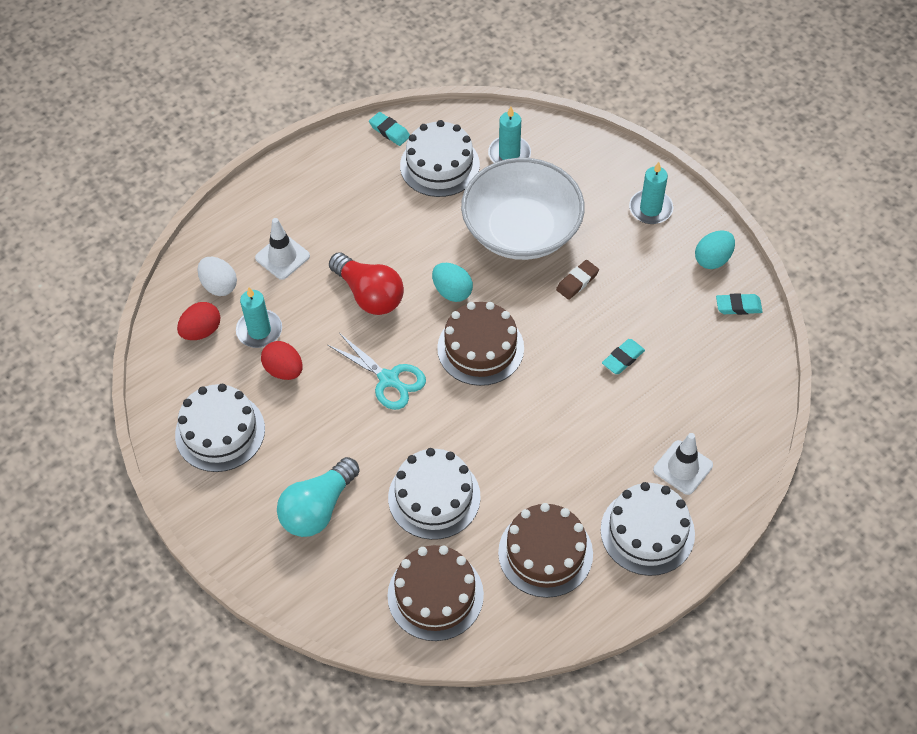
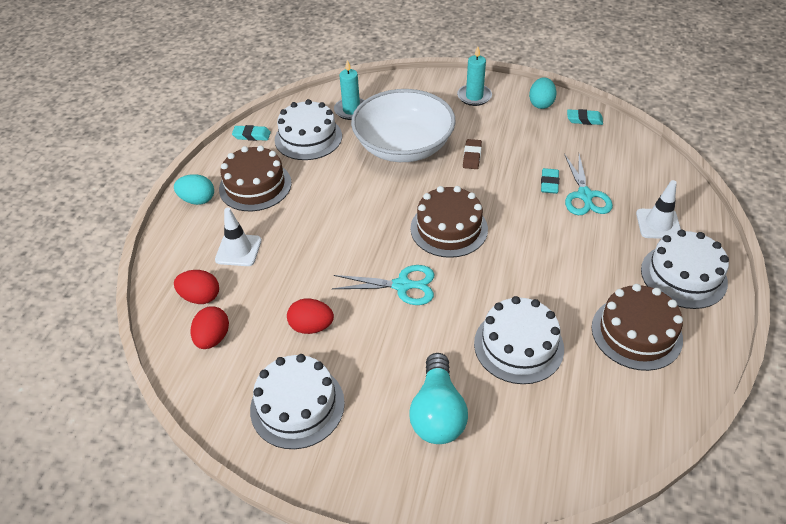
camera: 35 degrees left, 10 degrees down
white egg [197,257,237,296] -> red egg [174,270,219,304]
turquoise candle [236,287,282,348] -> none
red light bulb [329,252,404,315] -> none
brown cake [387,545,484,641] -> brown cake moved to [219,145,292,211]
turquoise egg [432,263,473,302] -> turquoise egg moved to [174,174,214,205]
turquoise eraser [716,293,763,315] -> turquoise eraser turned 45 degrees clockwise [567,109,603,125]
none -> turquoise scissors [564,154,613,215]

